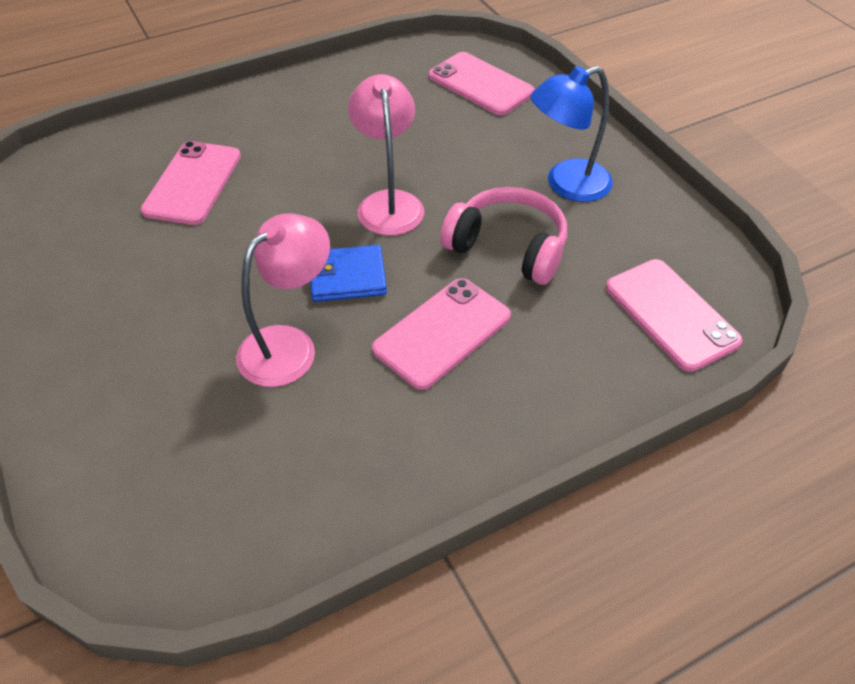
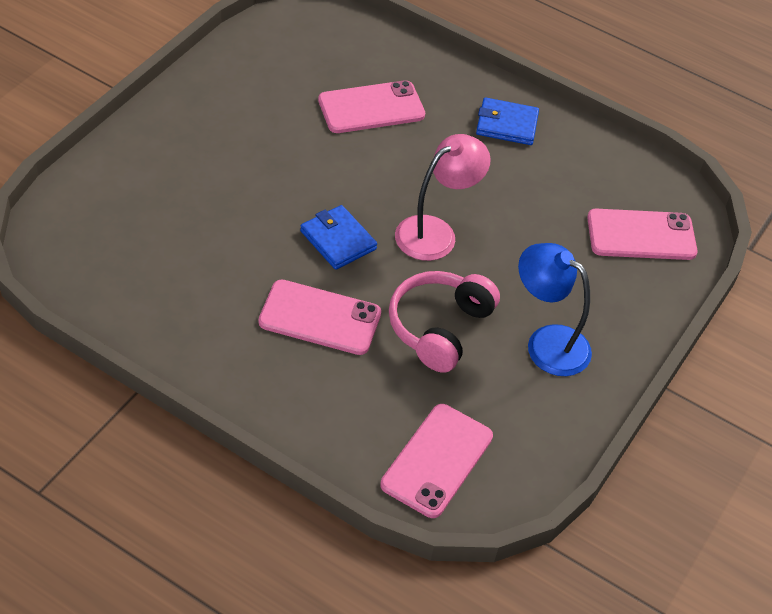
camera: 55 degrees right, 0 degrees up
pink lamp [236,213,330,387] -> none
pink phone [429,52,535,115] -> pink phone turned 75 degrees clockwise [587,209,698,260]
pink headphones [440,187,567,285] -> pink headphones turned 150 degrees counterclockwise [389,271,500,373]
none -> blue wallet [476,97,539,145]

